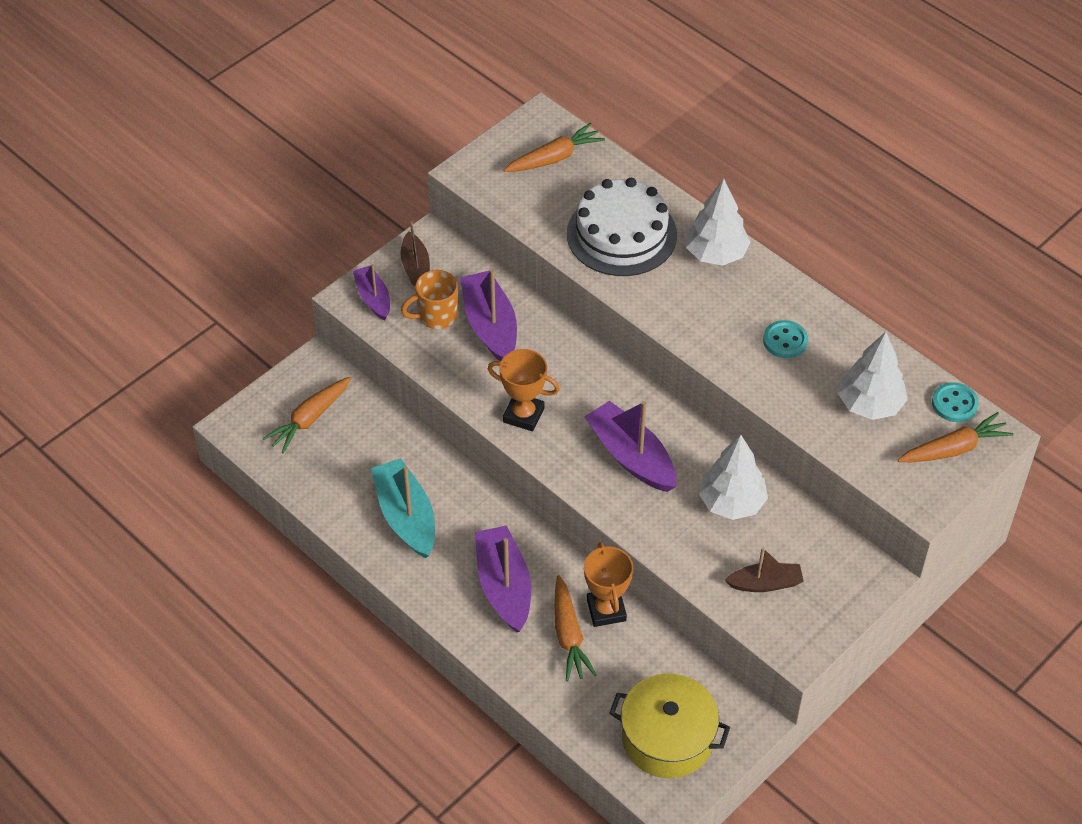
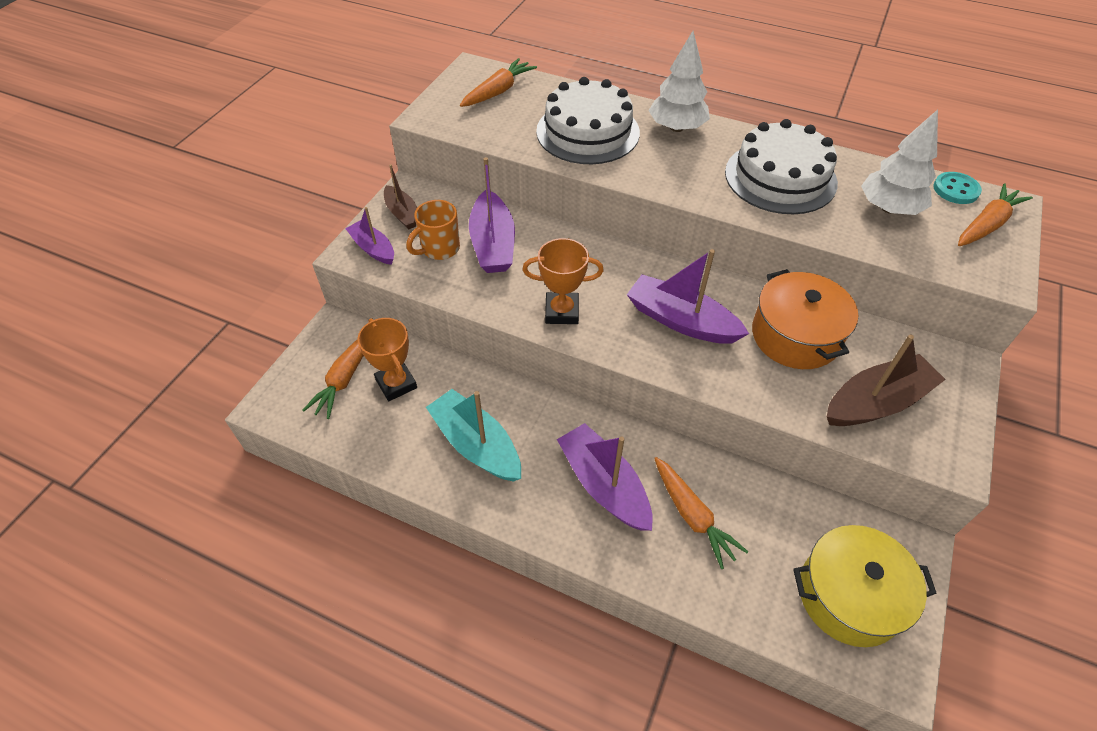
camera: 20 degrees left, 0 degrees up
purple boat [460,269,517,361] -> purple boat turned 150 degrees counterclockwise [469,157,515,273]
orange trophy [584,542,633,627] -> orange trophy moved to [357,318,417,401]
white tree [698,435,768,520] -> orange pot [752,269,858,369]
brown boat [725,548,804,592] -> brown boat [827,334,946,426], size x1.64
turquoise button [763,320,808,358] -> white cake [725,119,838,214]

